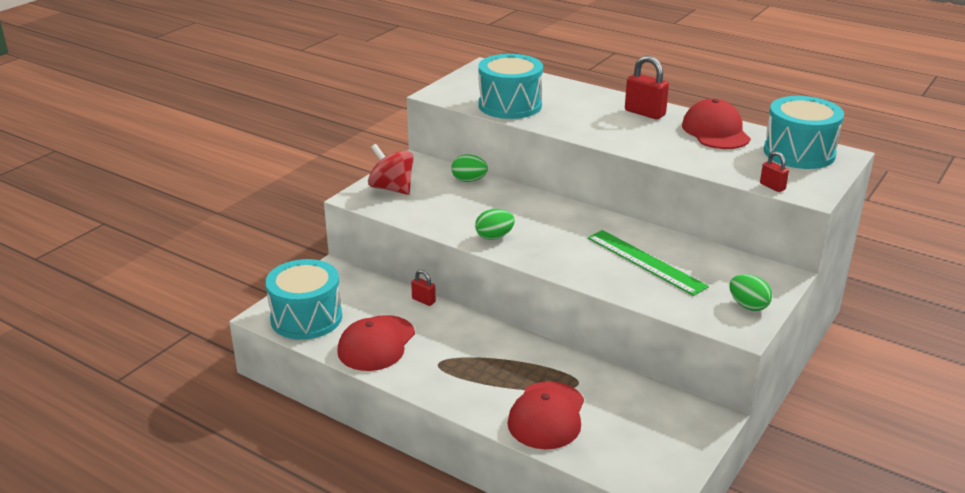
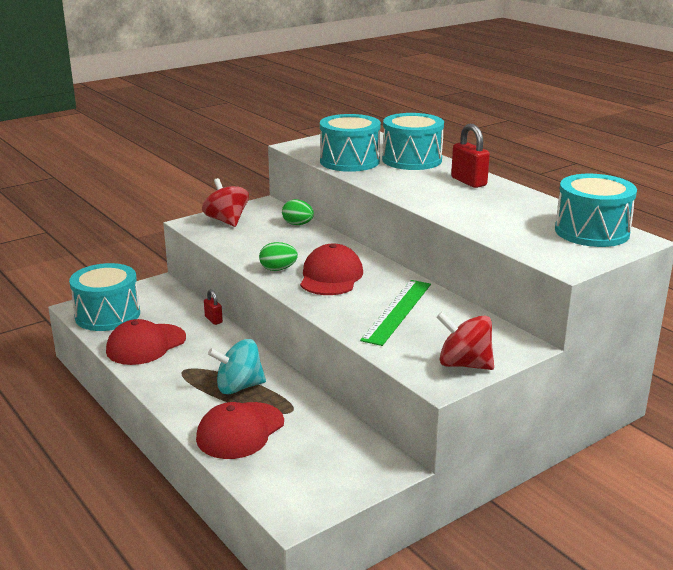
camera: 20 degrees right, 5 degrees down
green ruler [588,230,709,296] -> green ruler turned 45 degrees clockwise [360,280,431,346]
red cap [682,99,751,149] -> red cap moved to [300,244,363,295]
green egg [729,274,772,311] -> red spinning top [437,312,494,370]
red padlock [760,151,789,192] -> none
none -> turquoise spinning top [208,339,266,394]
none -> turquoise drum [382,113,444,170]

